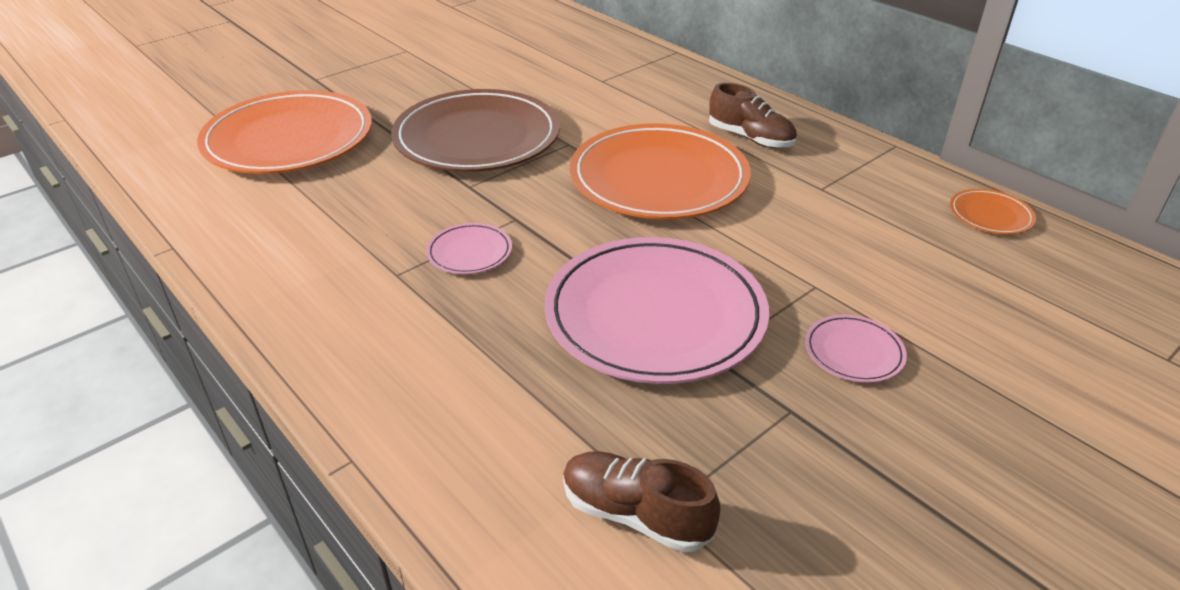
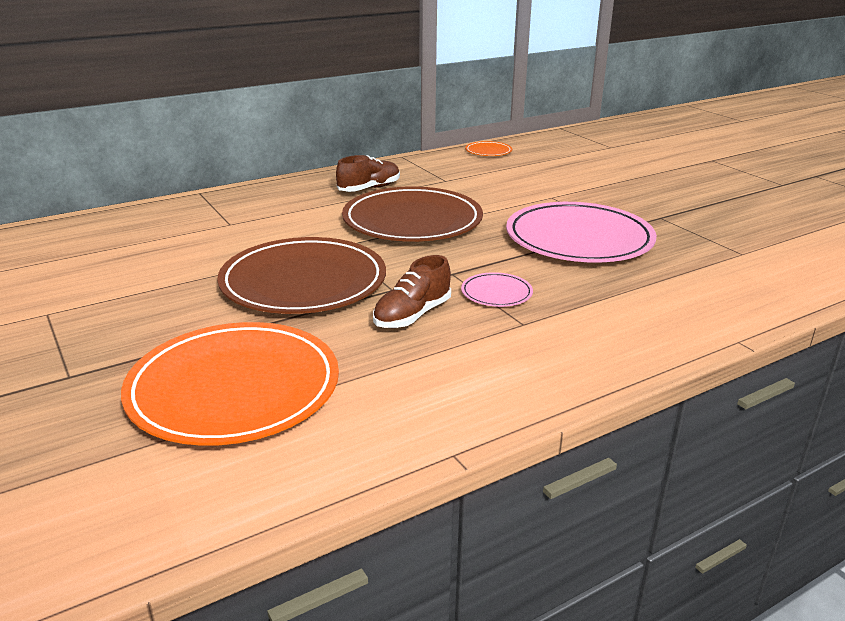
camera: 80 degrees left, 10 degrees down
brown shoe [563,451,720,552] -> brown shoe moved to [373,255,451,328]
orange plate [570,123,751,219] -> brown plate [342,186,483,242]
pink plate [805,314,907,383] -> none

